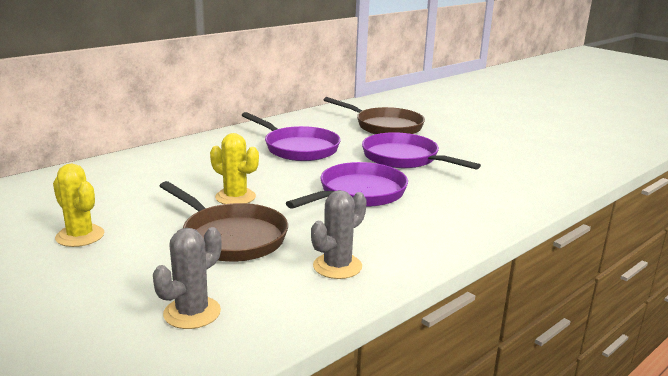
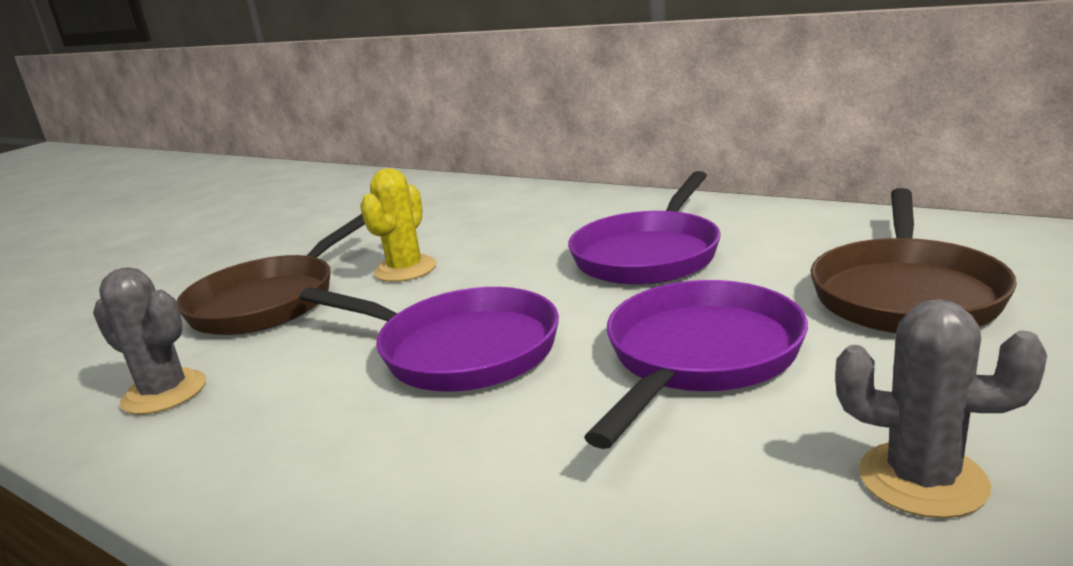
camera: 80 degrees right, 0 degrees up
yellow cactus [53,164,104,247] -> none
grey cactus [153,227,222,329] -> grey cactus moved to [835,299,1047,518]

